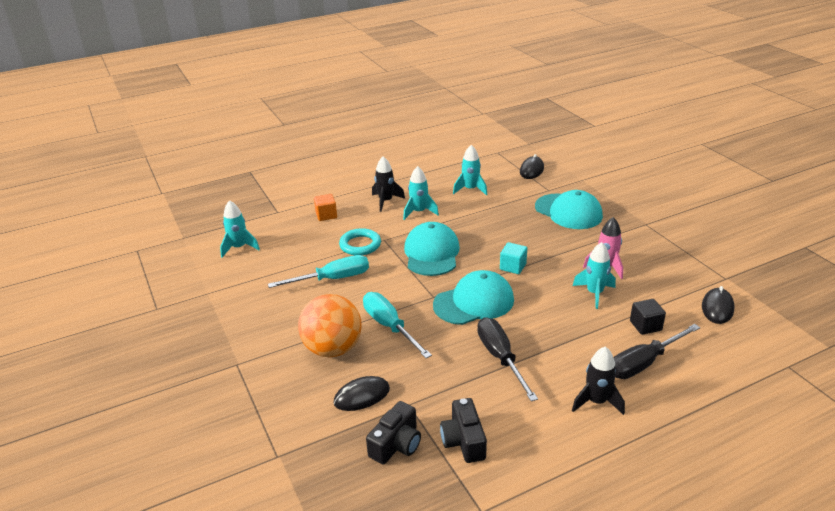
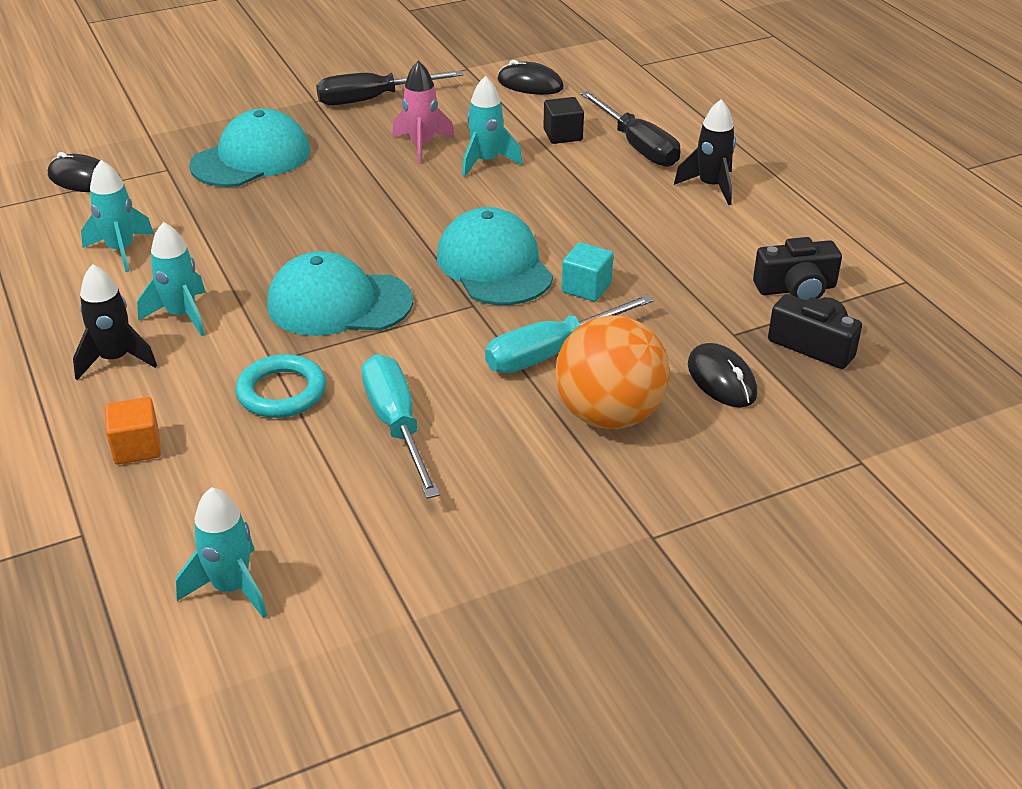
camera: 90 degrees left, 5 degrees up
black screwdriver [477,317,538,401] -> black screwdriver moved to [316,70,463,106]
turquoise cube [500,242,527,274] -> turquoise cube moved to [562,242,613,302]

